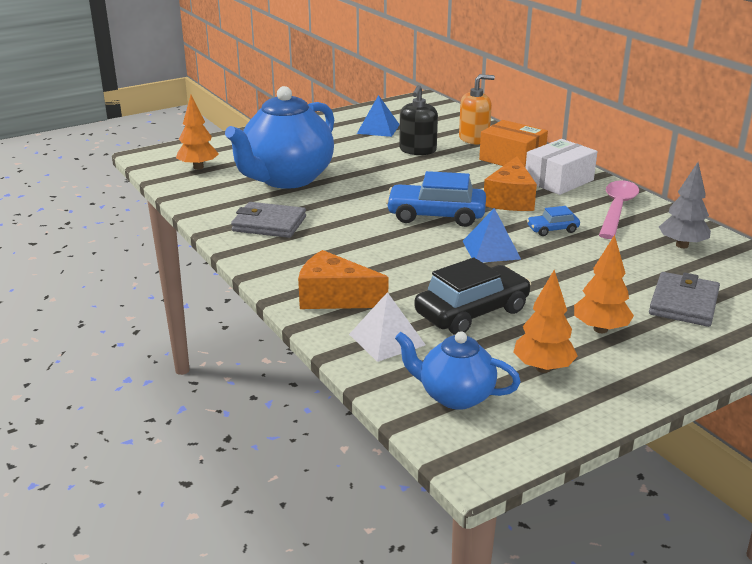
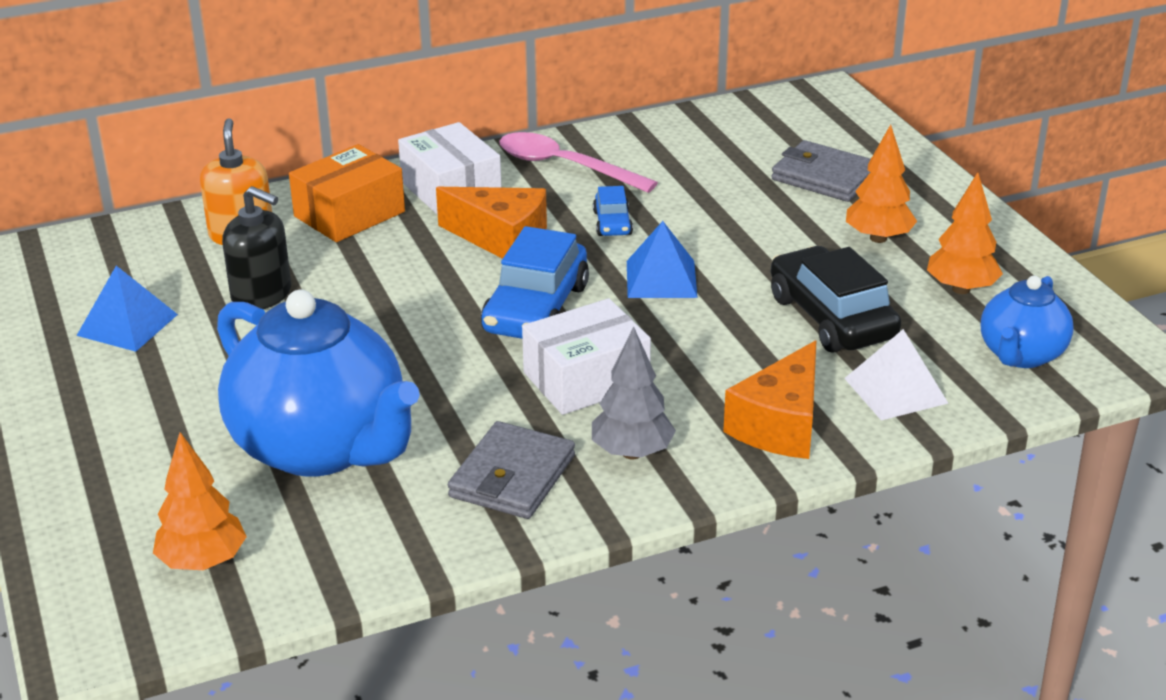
camera: 80 degrees left, 5 degrees up
grey tree [659,162,711,248] -> grey tree moved to [592,327,676,459]
none -> white box [522,298,651,415]

